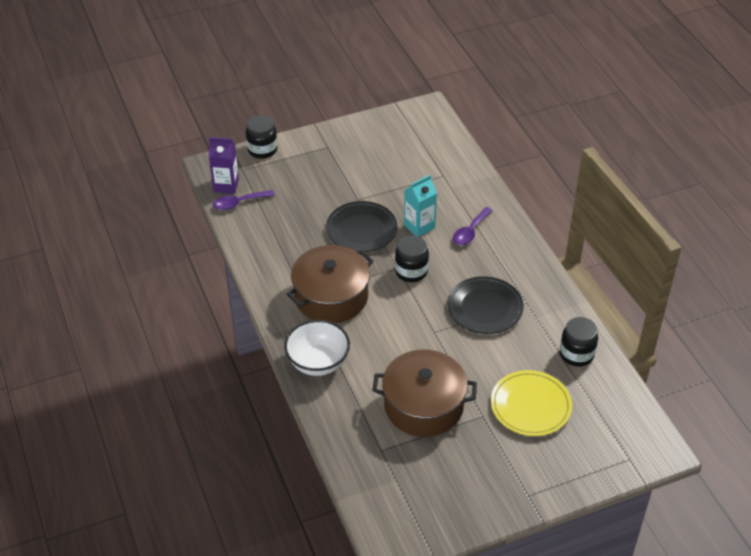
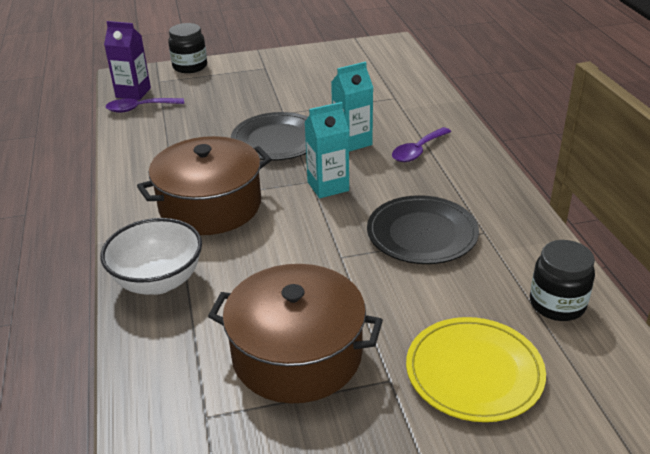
camera: 10 degrees right, 10 degrees down
black jar [395,235,429,282] -> turquoise carton [304,102,349,198]

